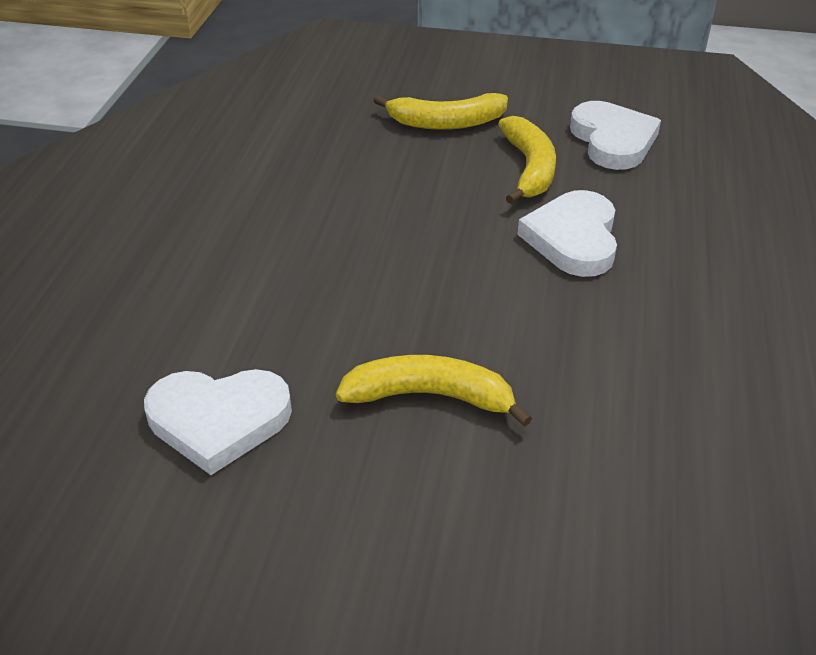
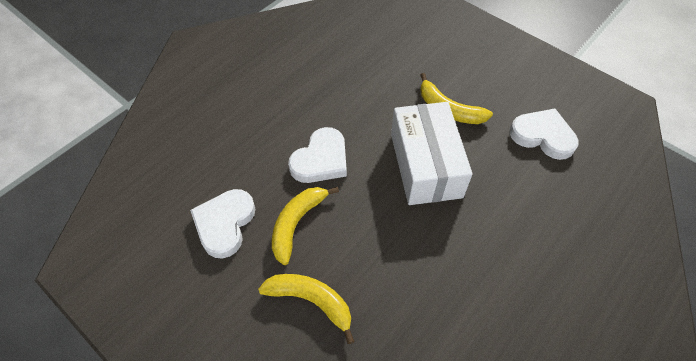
camera: 150 degrees left, 15 degrees up
none -> white box [391,102,473,205]

